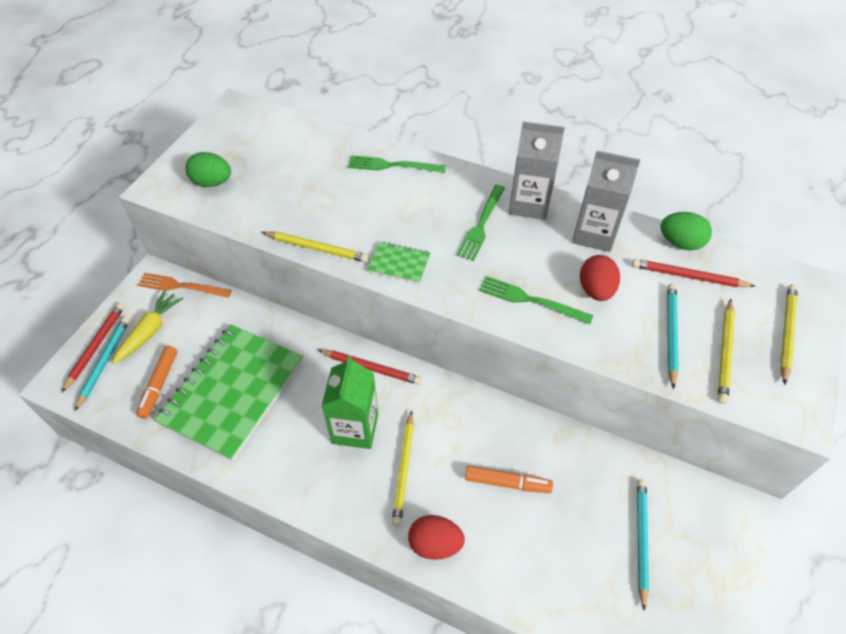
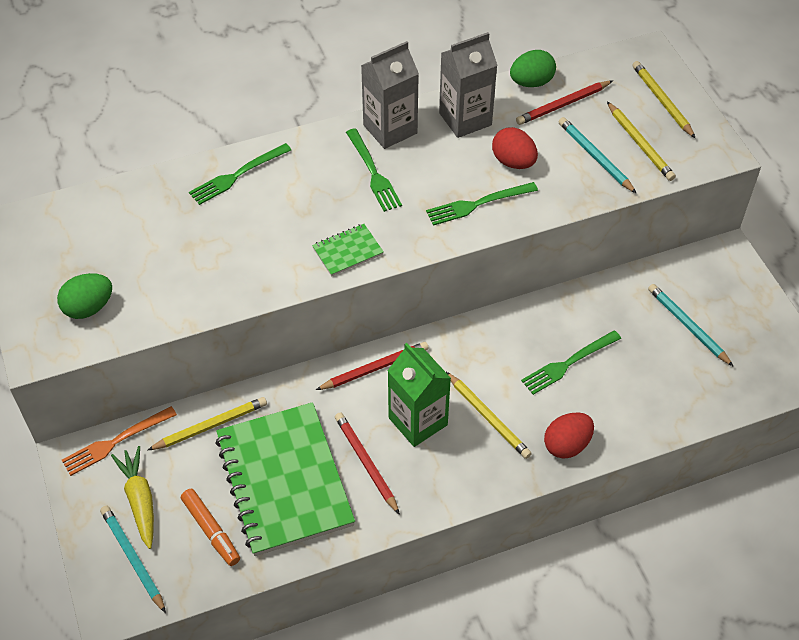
camera: 45 degrees left, 0 degrees up
red pencil [62,303,125,392] -> red pencil moved to [335,412,400,515]
yellow pencil [262,231,369,262] -> yellow pencil moved to [148,397,267,450]
orange marker [465,466,553,493] -> green fork [521,330,621,395]

